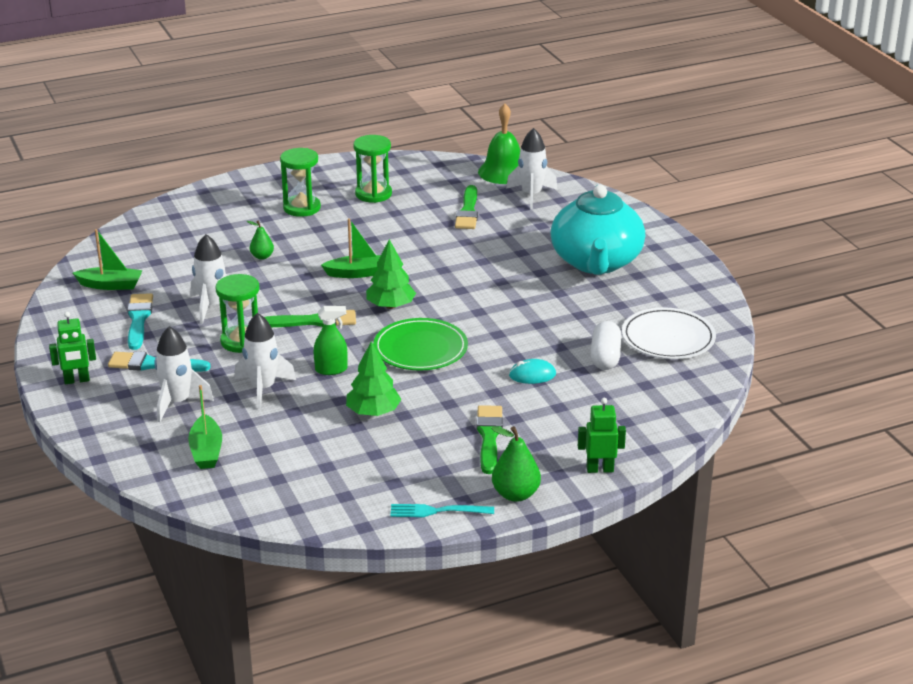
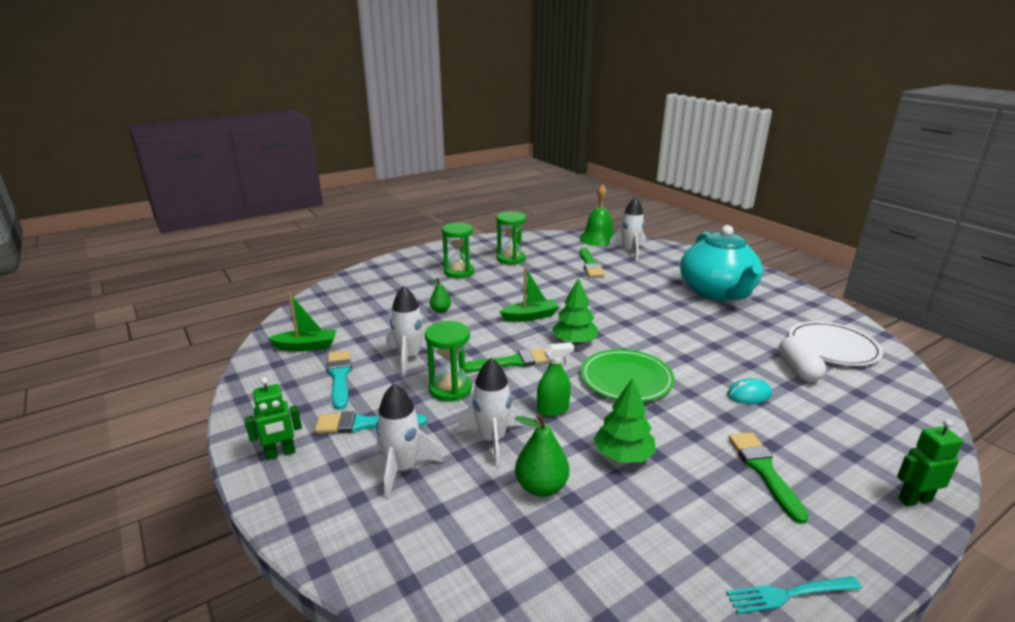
camera: 10 degrees left, 5 degrees down
green boat [188,385,222,469] -> none
green pear [491,426,541,502] -> green pear moved to [515,413,569,497]

